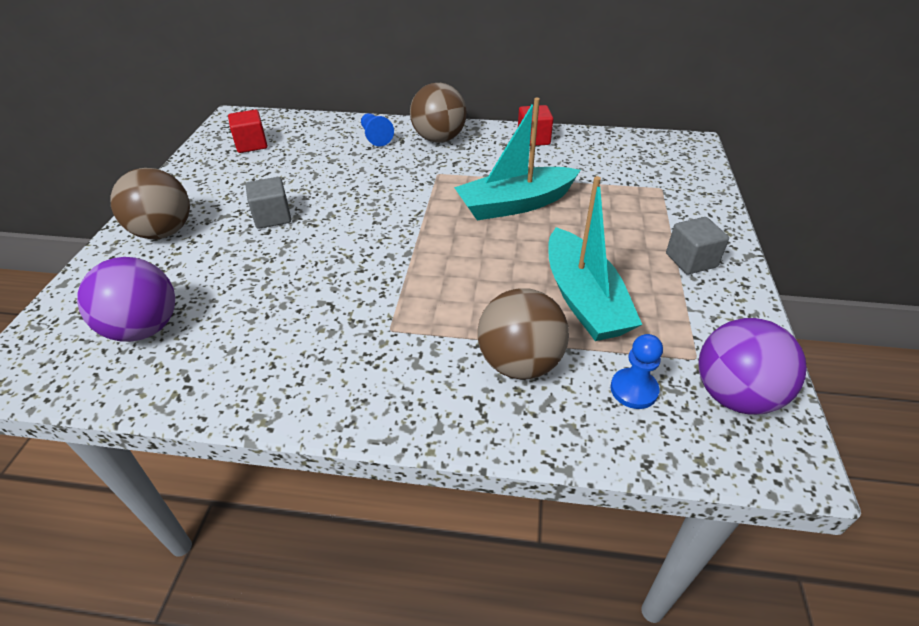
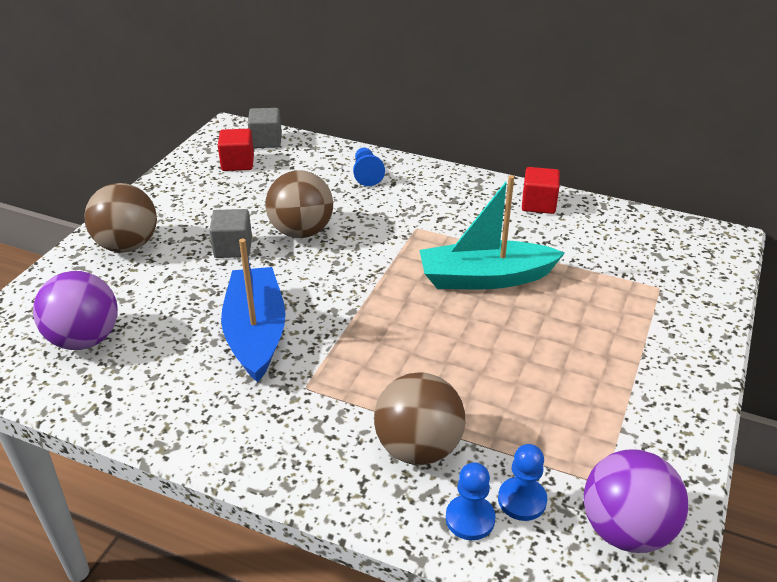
camera: 15 degrees right, 5 degrees down
brown ball [410,83,467,143] -> brown ball moved to [265,170,333,238]
turquoise boat [548,176,642,341] -> none
grey cube [666,217,729,275] -> grey cube moved to [248,108,282,148]
none -> blue boat [221,239,286,383]
none -> blue pawn [446,462,496,540]

